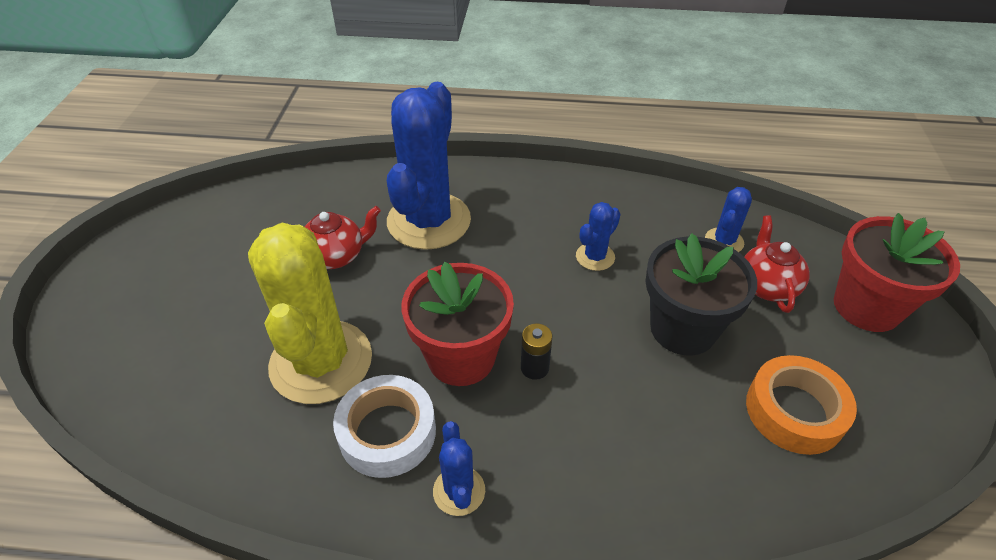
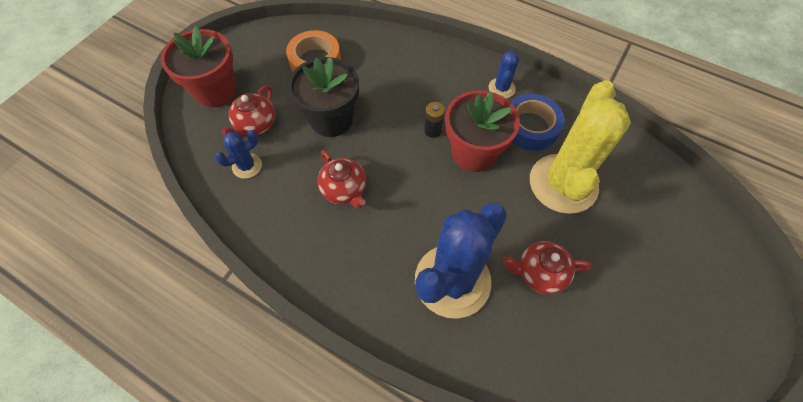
camera: 155 degrees left, 15 degrees up
white tape [333,375,436,478] -> blue tape [511,94,565,151]
blue cactus [576,202,621,271] -> red teapot [317,150,366,209]

